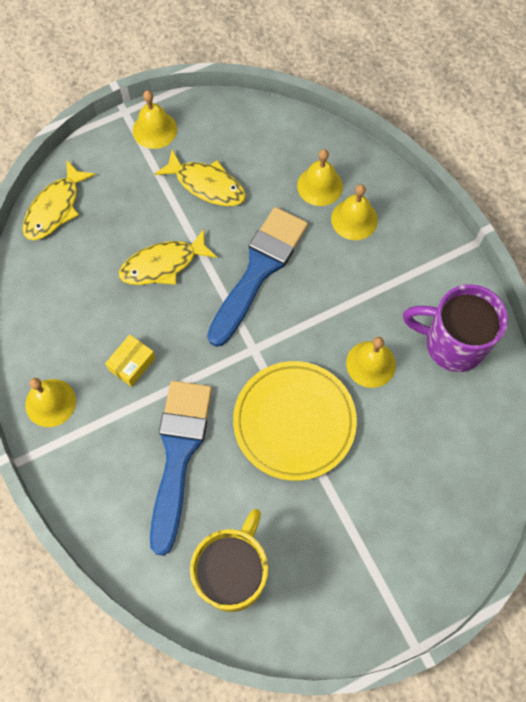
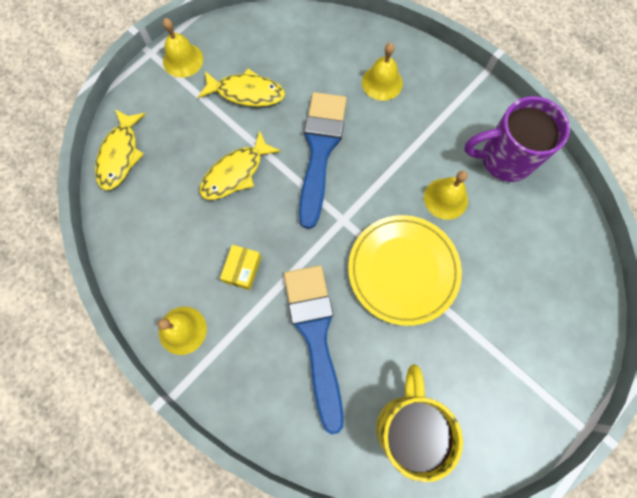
camera: 20 degrees left, 5 degrees up
yellow bell [297,149,343,206] -> none

